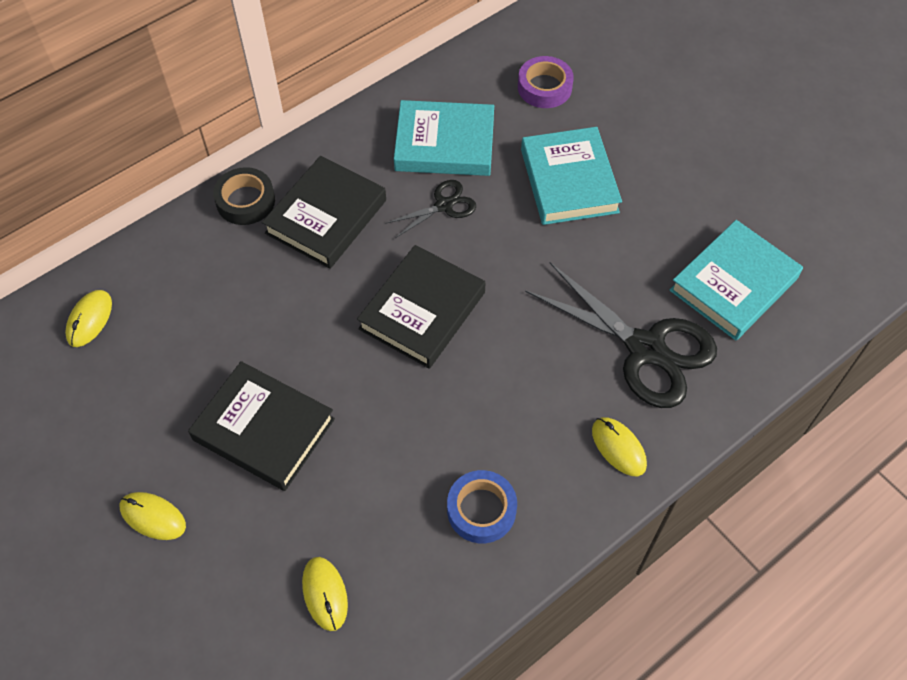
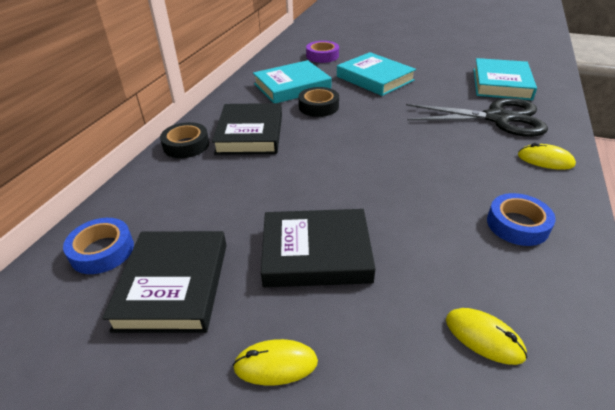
camera: 30 degrees left, 20 degrees down
yellow mouse [65,290,112,347] -> blue tape [63,218,134,274]
black book [357,245,486,369] -> black book moved to [102,231,227,333]
black scissors [385,180,476,238] -> black tape [298,87,339,117]

